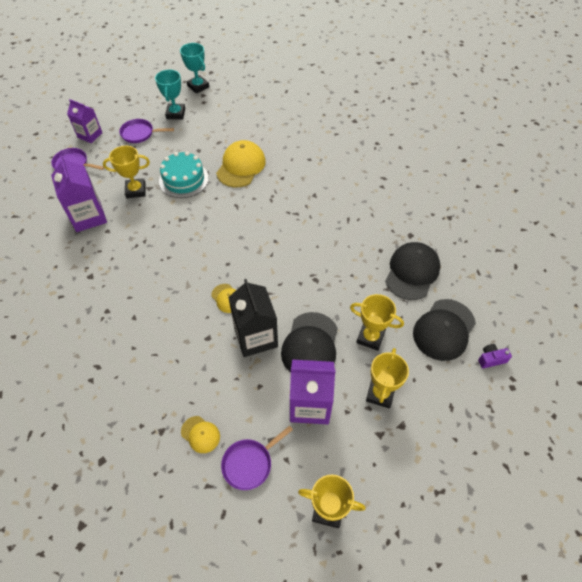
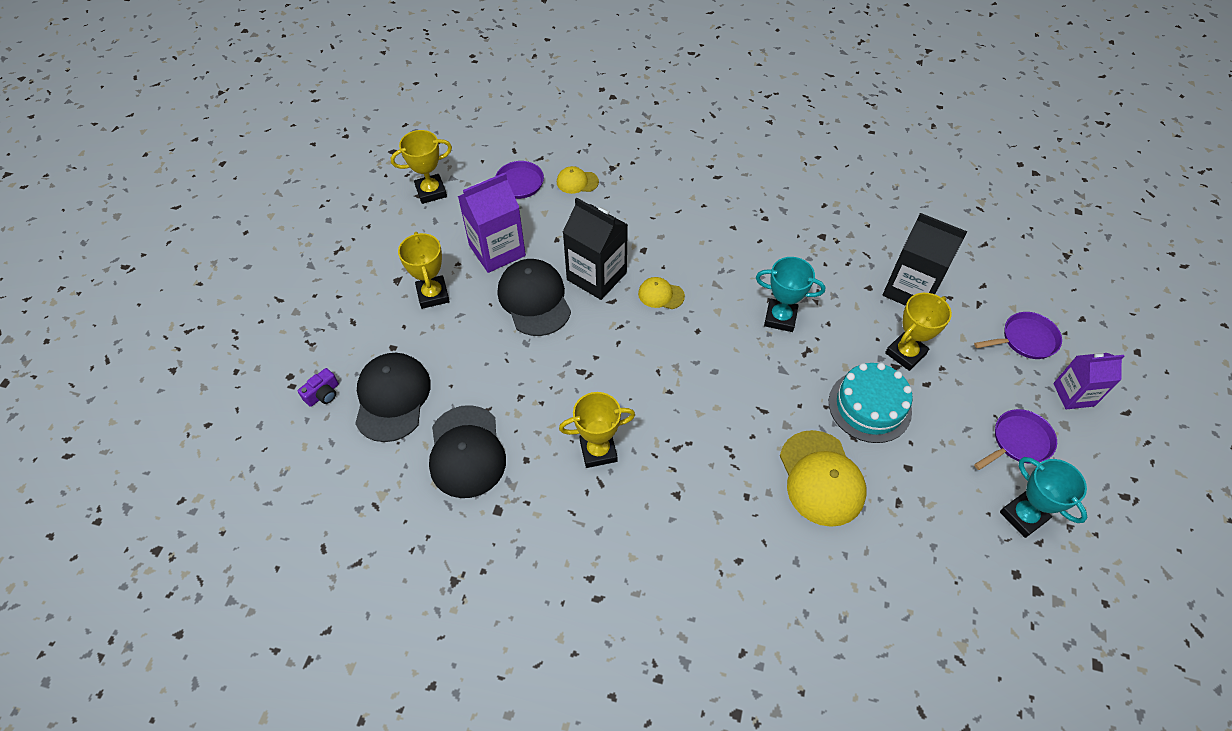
camera: 145 degrees right, 0 degrees up
purple carton [51,155,107,232] -> black carton [883,213,967,306]
turquoise trophy [180,43,209,94] -> turquoise trophy moved to [756,257,825,332]
yellow trophy [350,294,404,351] -> yellow trophy moved to [559,392,635,468]

